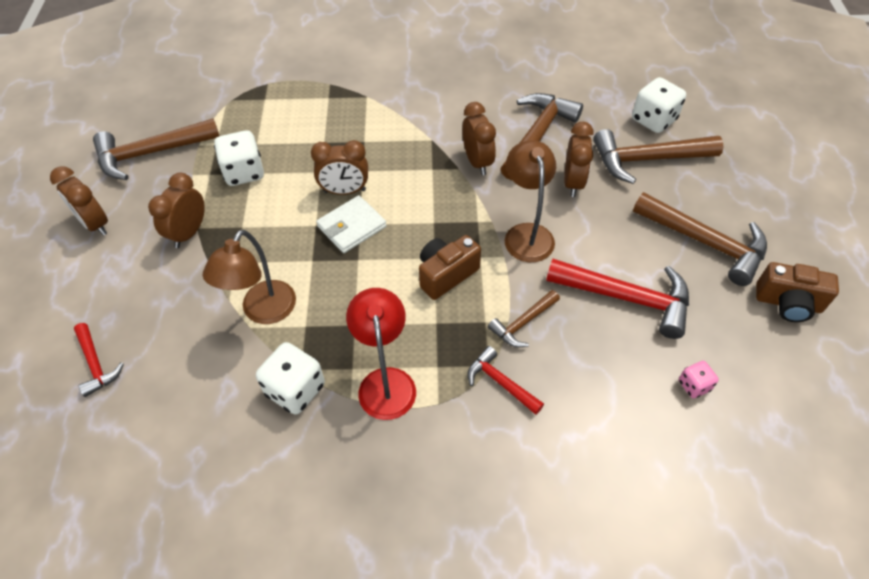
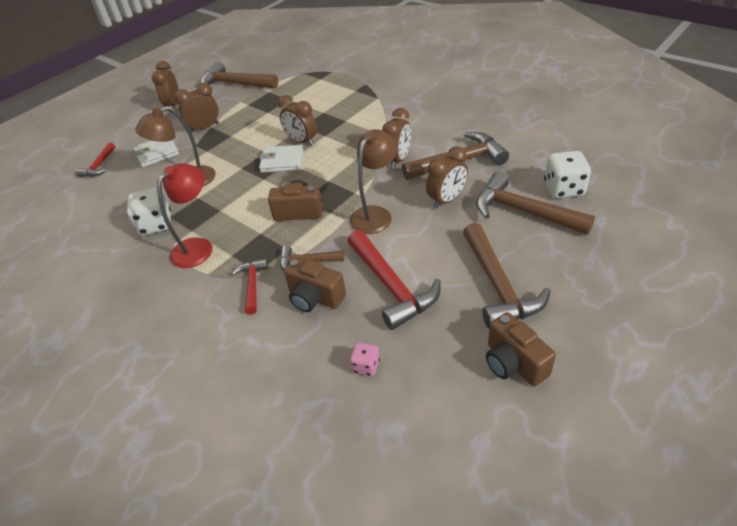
camera: 45 degrees right, 10 degrees down
white dice [214,130,264,186] -> none
none -> white wallet [133,140,179,167]
none -> brown camera [284,257,346,312]

